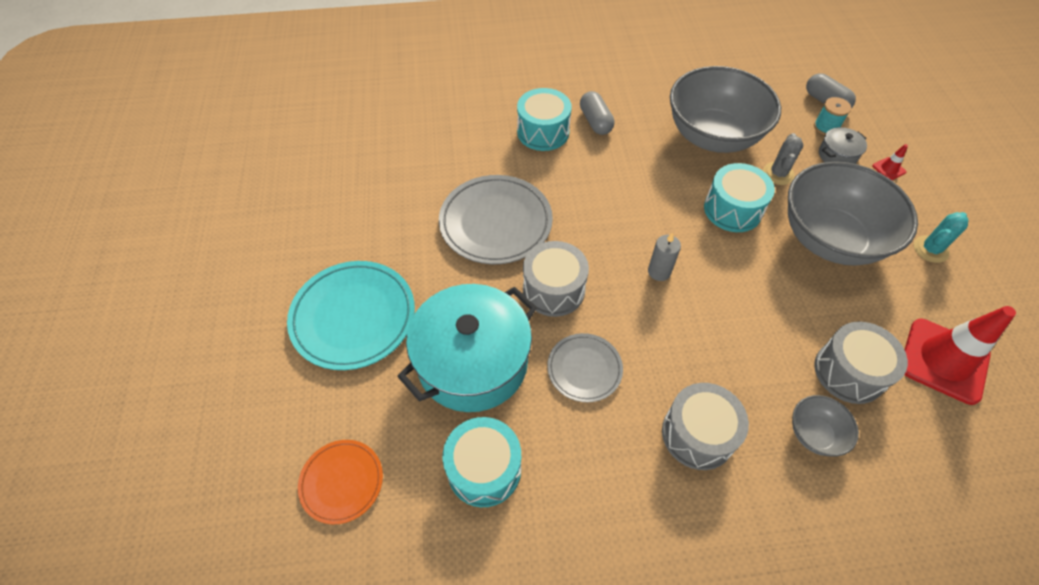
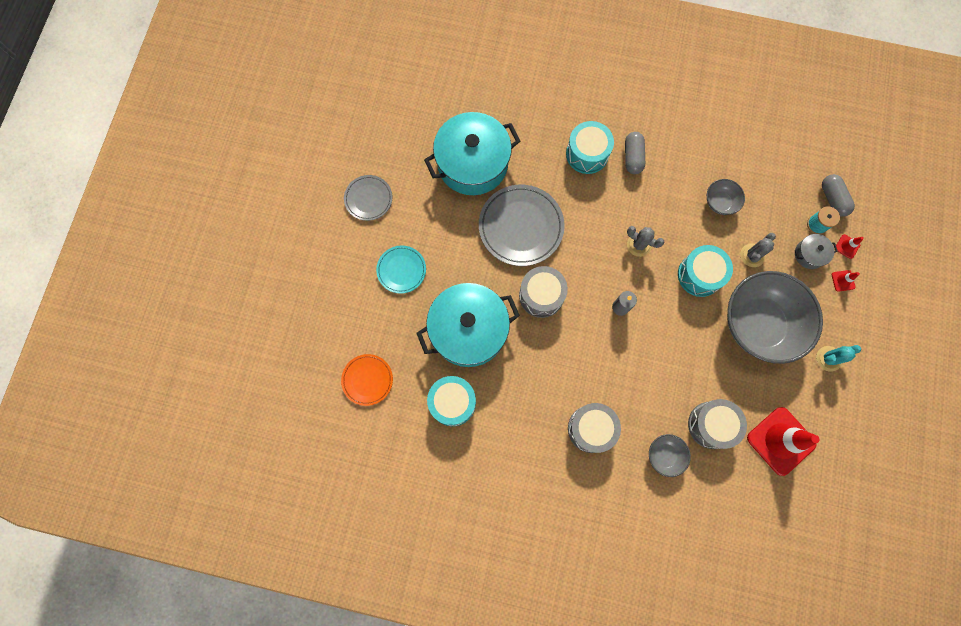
camera: 20 degrees right, 20 degrees up
turquoise plate [287,261,415,370] -> turquoise plate [376,245,426,294], size x0.57
grey plate [547,333,623,402] -> grey plate moved to [344,175,392,221]
grey bowl [670,66,781,153] -> grey bowl [707,179,745,215], size x0.44
none -> turquoise pot [424,112,520,195]
none -> grey cactus [627,226,665,257]
none -> red traffic cone [836,234,864,259]

